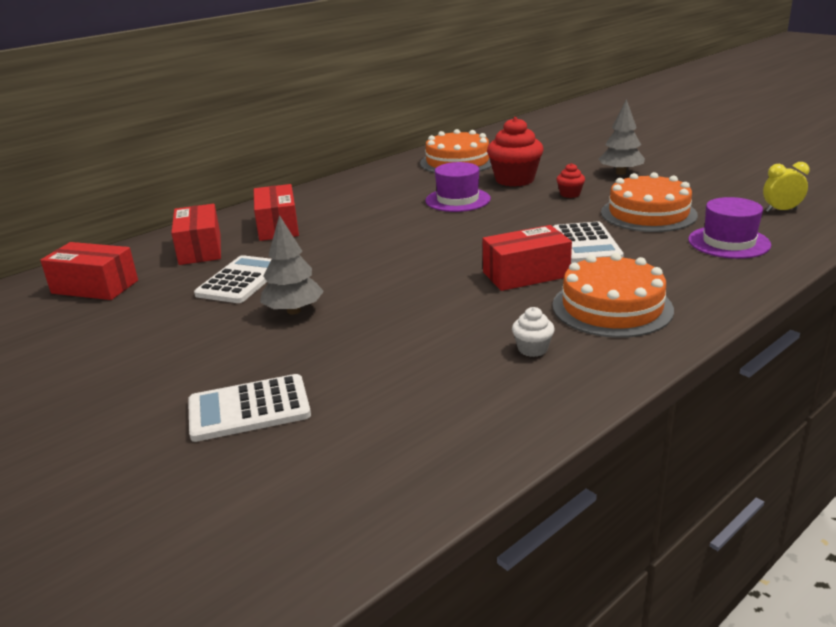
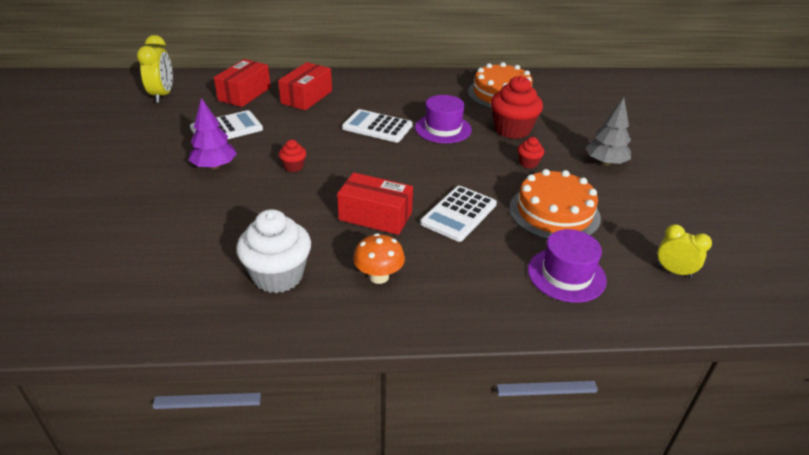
camera: 35 degrees right, 10 degrees up
red box [40,242,138,300] -> yellow clock [137,35,173,103]
white calculator [188,374,311,442] -> white calculator moved to [342,109,413,143]
grey tree [260,215,324,315] -> purple tree [189,98,237,169]
white cupcake [512,307,555,357] -> white cupcake [236,209,311,293], size x2.08
orange cake [552,253,674,338] -> orange mushroom [353,233,405,284]
none -> red cupcake [279,140,306,172]

